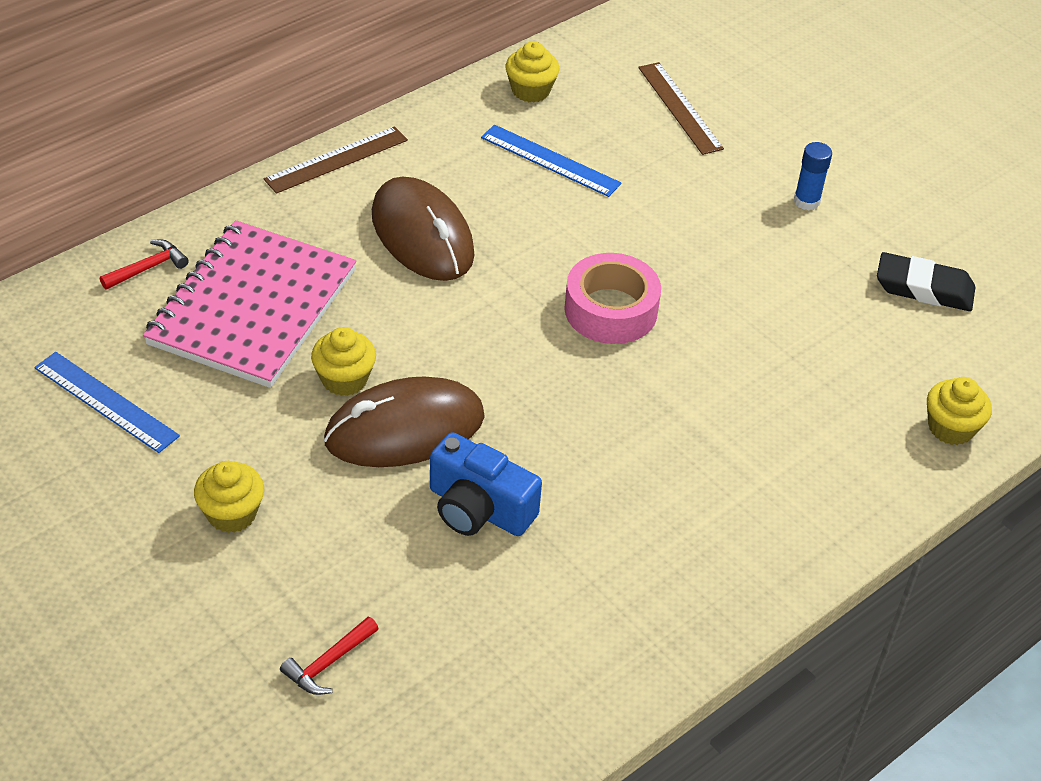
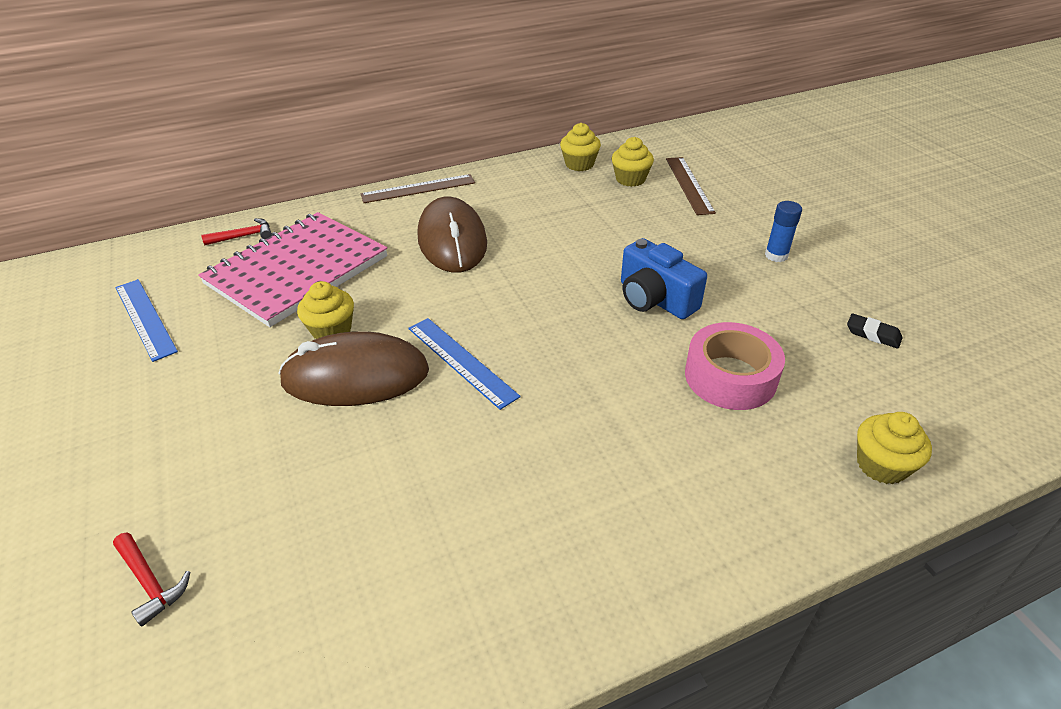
camera: 20 degrees right, 5 degrees down
yellow cupcake [194,461,264,533] -> yellow cupcake moved to [612,137,654,187]
red hammer [280,617,379,695] -> red hammer turned 105 degrees counterclockwise [113,532,191,627]
blue camera [430,432,542,536] -> blue camera moved to [621,238,707,319]
blue ruler [481,125,622,197] -> blue ruler moved to [408,318,521,410]
pink tape [564,253,661,344] -> pink tape moved to [685,322,785,410]
black eraser [877,252,976,311] -> black eraser [847,313,903,349], size x0.56

